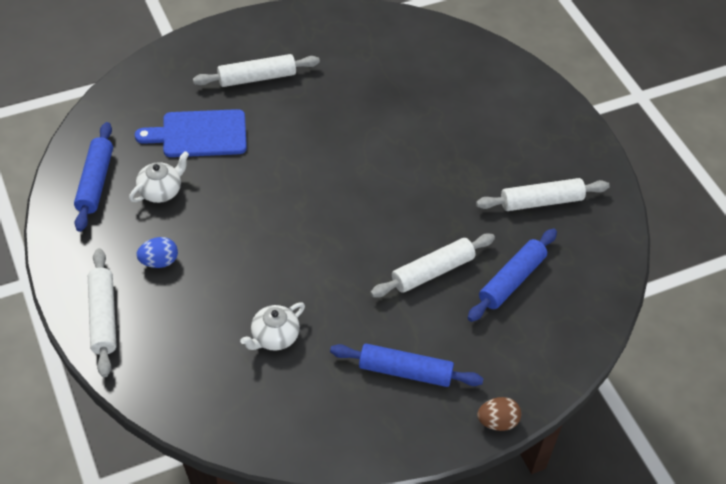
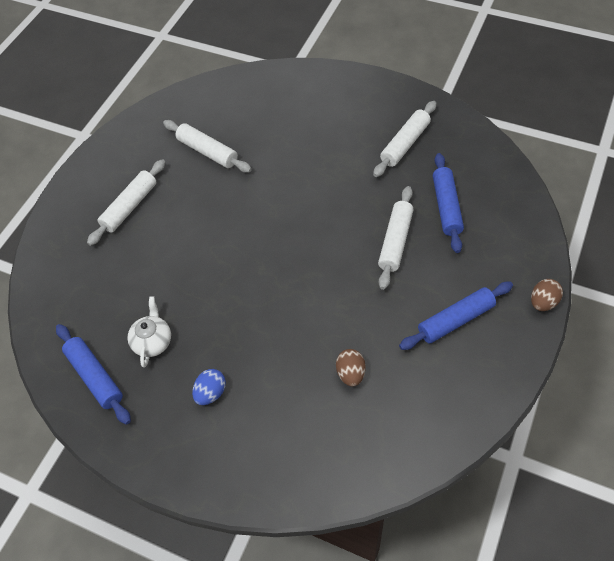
camera: 35 degrees left, 5 degrees up
white rolling pin [88,248,116,377] -> white rolling pin moved to [163,120,252,173]
blue cutting board [135,109,247,157] -> none
white teapot [240,302,305,351] -> brown egg [336,349,366,386]

